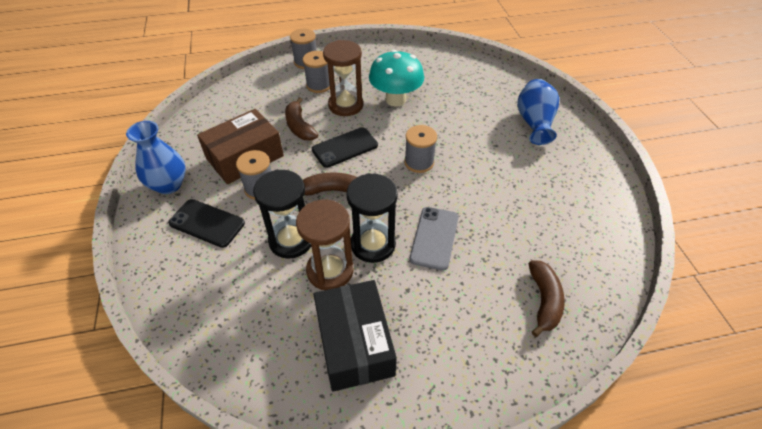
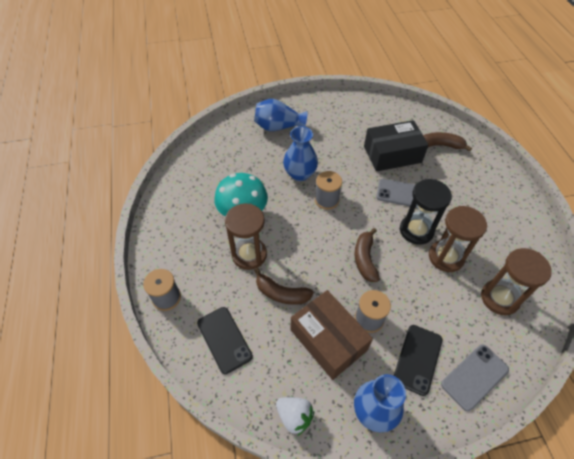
camera: 90 degrees left, 5 degrees up
black hourglass [253,170,311,259] -> none
brown banana [285,97,318,140] -> brown banana turned 45 degrees clockwise [254,268,314,305]
grey spool [303,51,330,93] -> none
black phone [312,127,378,168] -> black phone moved to [197,307,253,374]
black box [313,280,397,392] -> black box moved to [364,120,429,172]
none -> white strawberry [276,397,314,435]
none -> blue vase [283,126,318,181]
none -> grey phone [441,344,509,411]
none -> brown hourglass [481,248,552,315]

